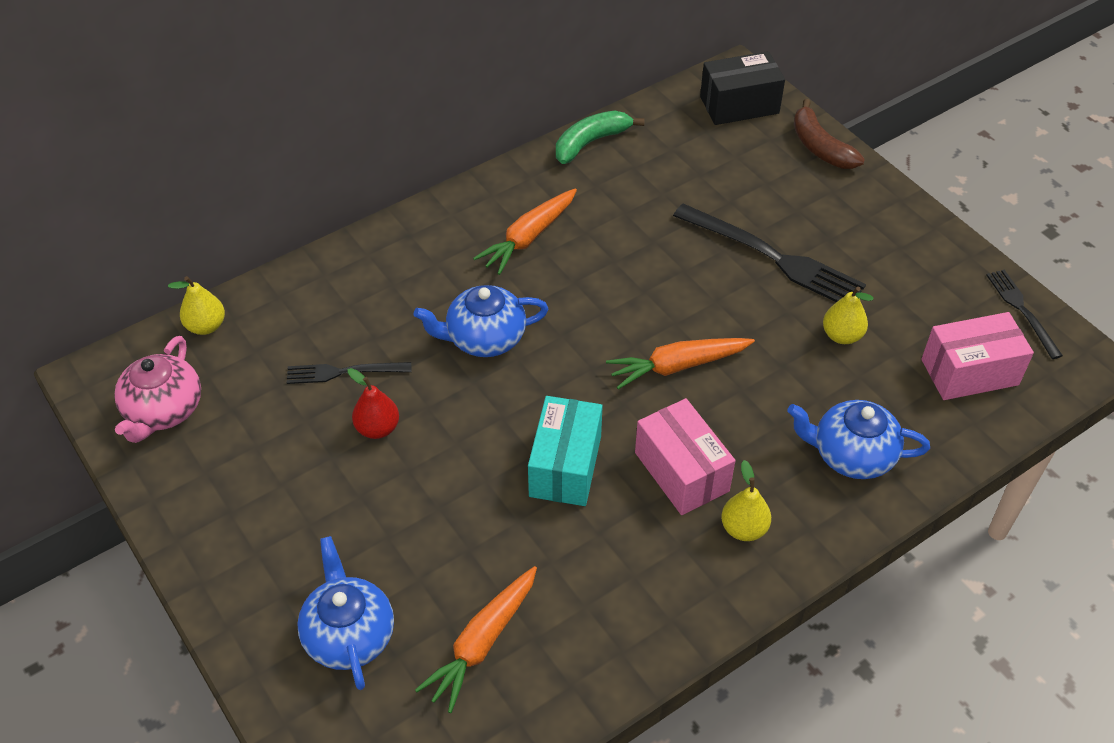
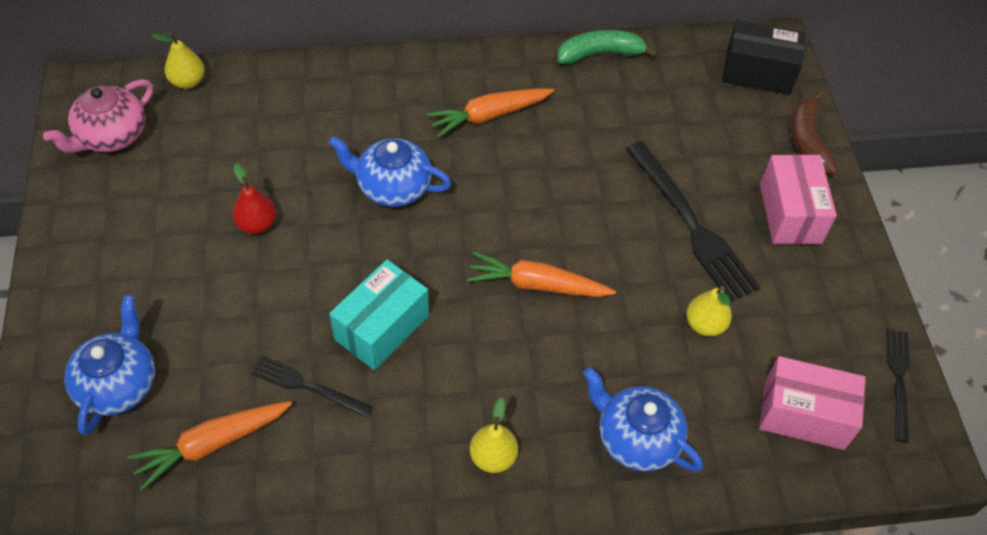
camera: 25 degrees right, 5 degrees up
black fork [287,362,411,384] -> black fork moved to [251,356,373,418]
pink box [635,398,736,515] -> pink box moved to [760,154,837,244]

